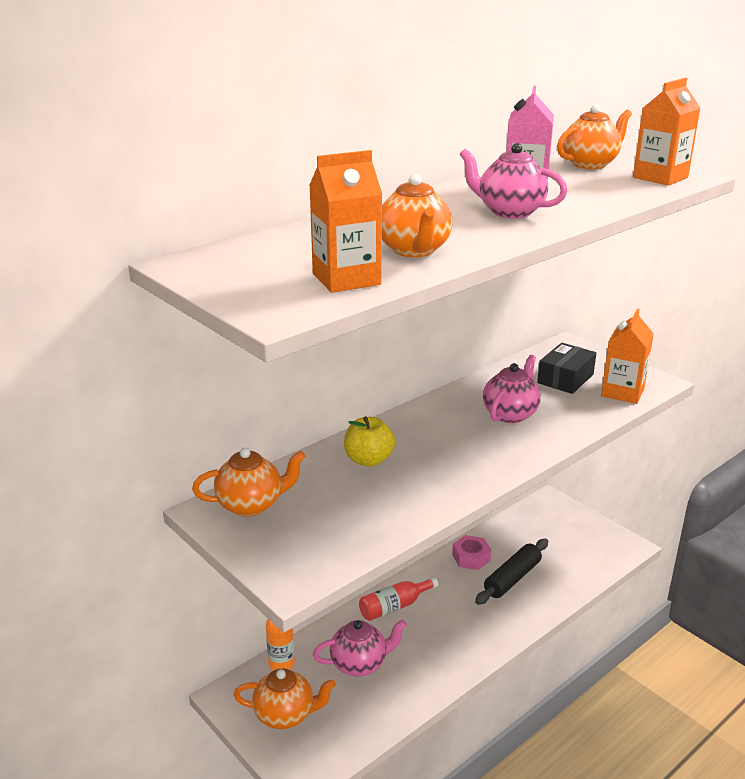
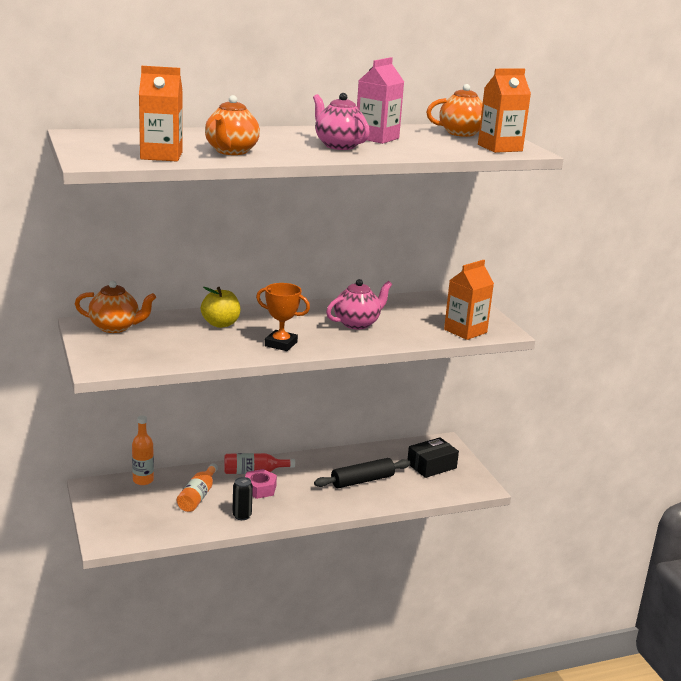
camera: 20 degrees right, 5 degrees down
orange teapot [234,668,336,729] -> none
pink teapot [313,620,407,677] -> orange bottle [177,463,218,512]
pink nut [452,535,491,570] -> pink nut moved to [245,469,277,499]
black box [537,343,596,394] -> black box moved to [407,437,459,478]
none -> black can [232,477,253,520]
none -> orange trophy [256,283,310,351]

